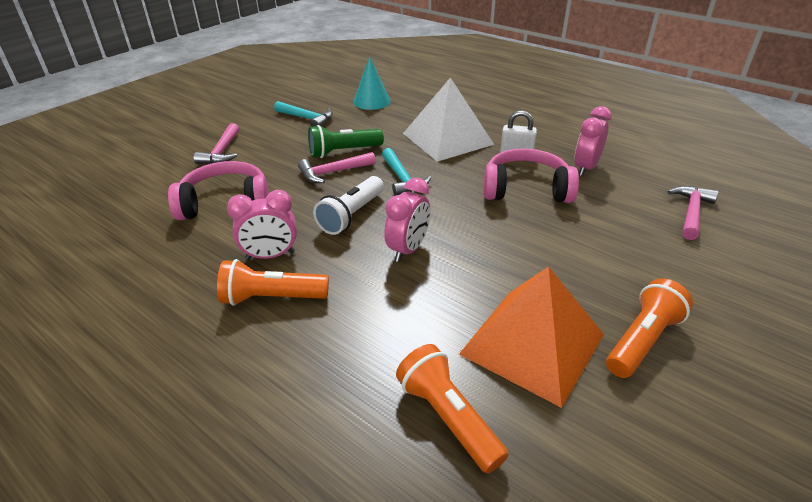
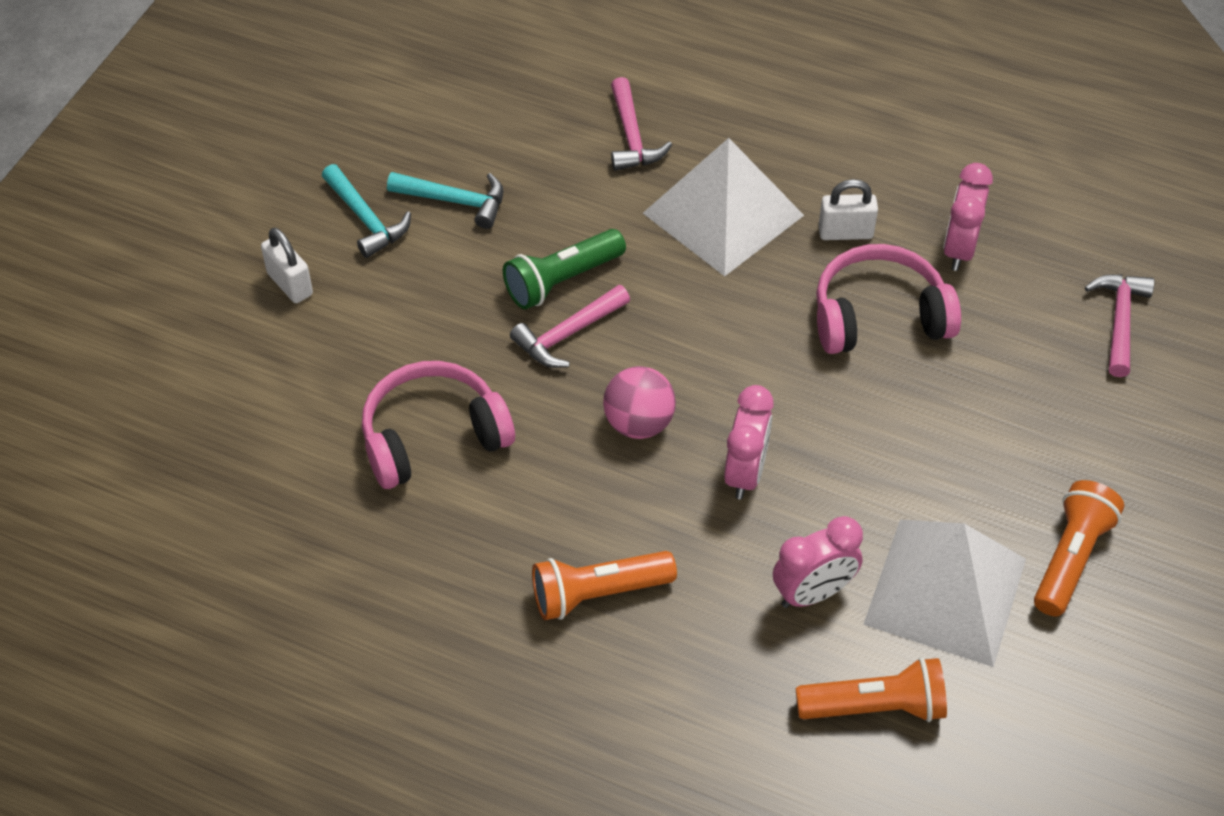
camera: 15 degrees left, 15 degrees up
pink hammer [194,123,239,164] -> pink hammer moved to [611,77,672,171]
pink clock [227,190,297,260] -> pink clock moved to [773,516,863,608]
white flashlight [313,176,384,235] -> pink ball [603,366,676,439]
turquoise cone [353,56,391,110] -> none
turquoise hammer [382,148,431,196] -> turquoise hammer moved to [322,164,411,258]
orange flashlight [396,344,509,473] -> orange flashlight turned 135 degrees clockwise [796,657,947,722]
orange pyramid [459,266,604,408] -> white pyramid [863,519,1026,667]
none -> white padlock [261,228,313,303]

